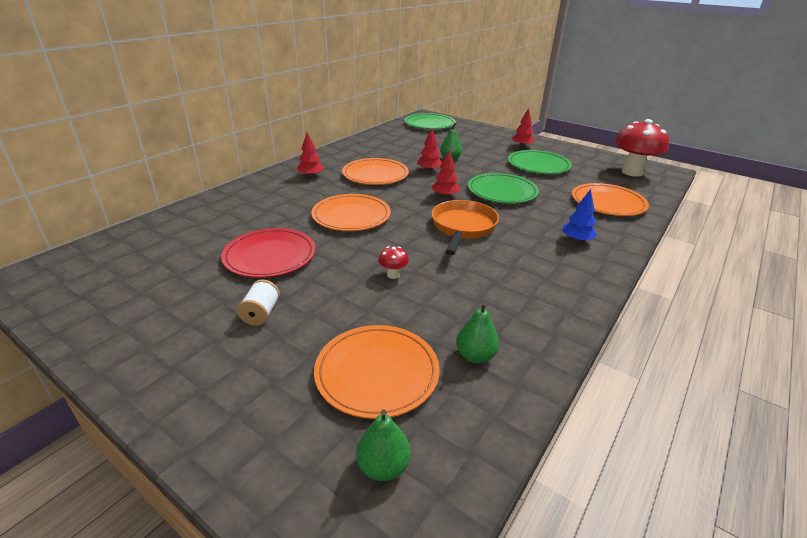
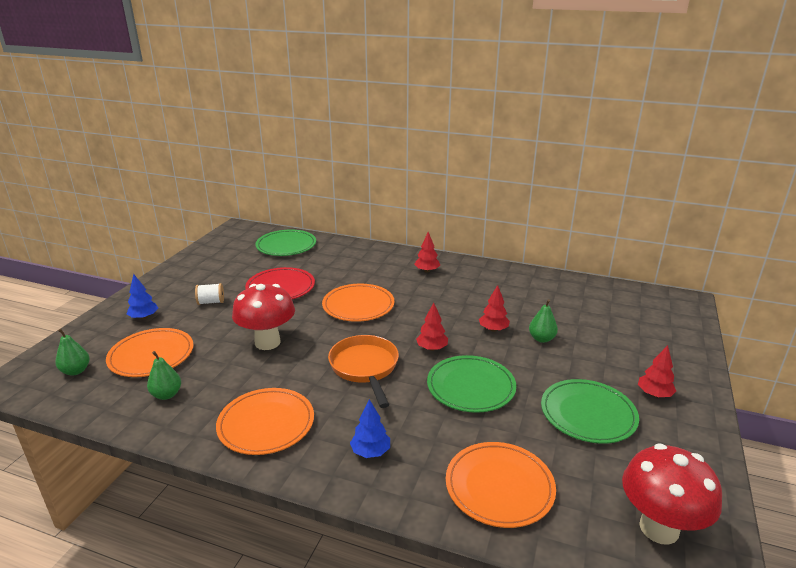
camera: 75 degrees right, 5 degrees down
orange plate [342,158,409,185] -> orange plate moved to [216,388,314,455]
red mushroom [378,246,409,279] -> red mushroom [232,284,295,350], size x2.42
green plate [404,113,456,130] -> green plate moved to [255,230,316,256]
orange pan [432,200,499,255] -> orange pan turned 105 degrees counterclockwise [328,335,399,408]
none -> blue tree [127,274,158,319]

